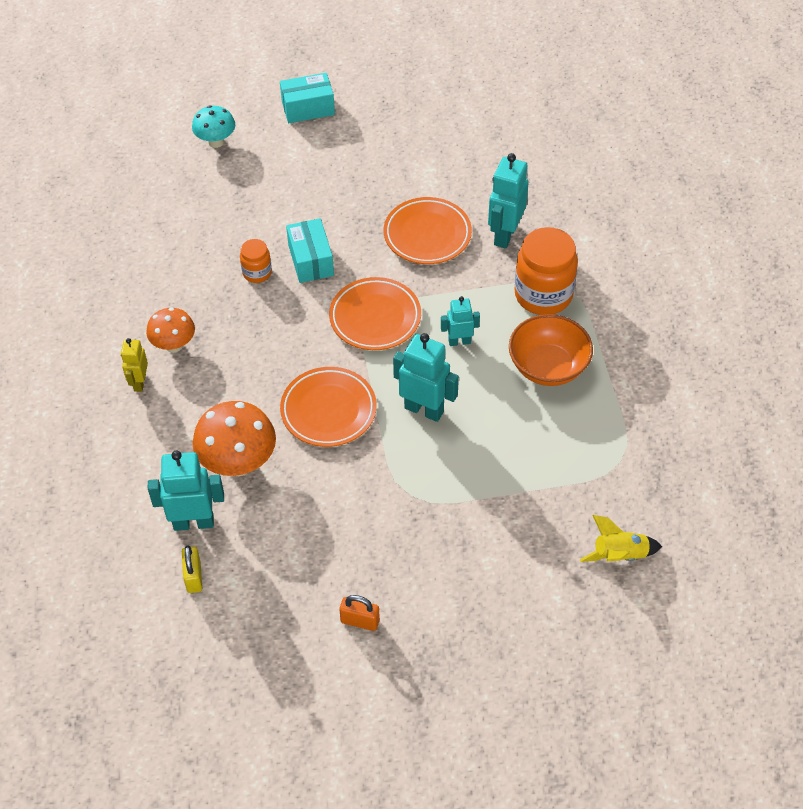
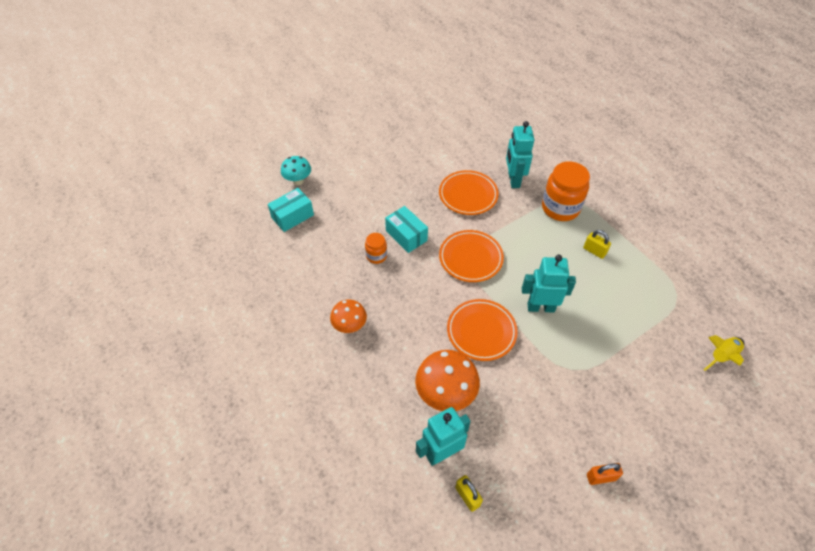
camera: 25 degrees left, 0 degrees up
yellow robot [121,338,148,392] -> none
turquoise box [280,73,335,123] -> turquoise box moved to [268,188,314,232]
turquoise robot [441,296,480,346] -> none
orange bowl [509,314,593,386] -> yellow padlock [583,230,611,259]

